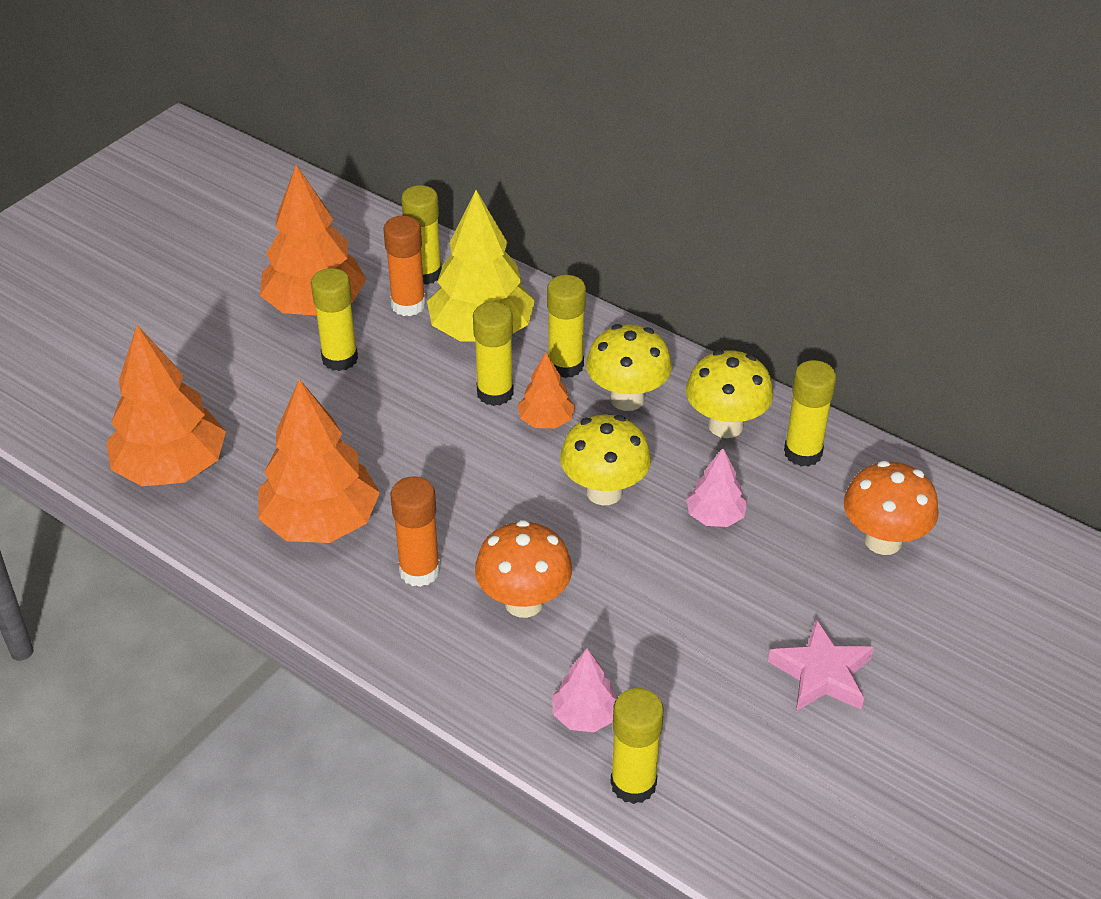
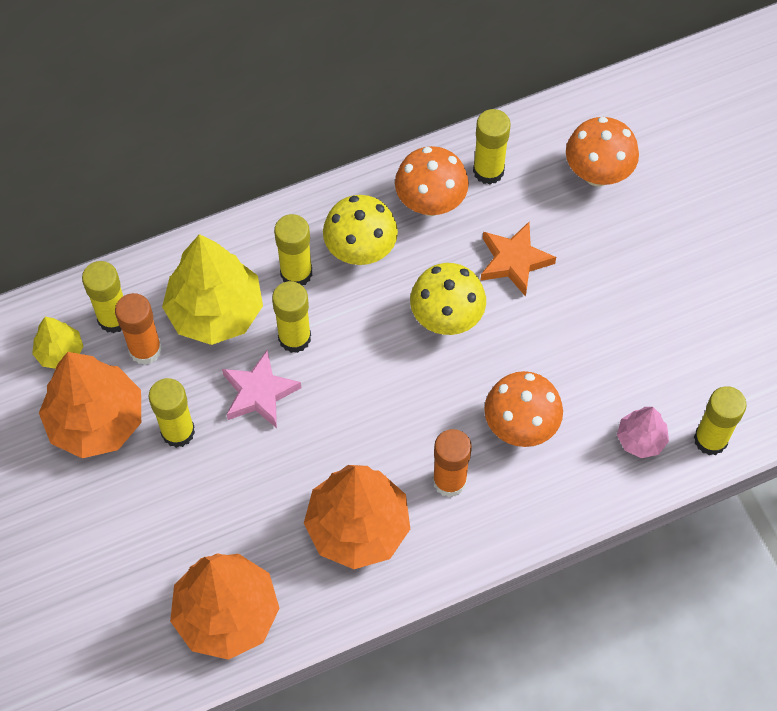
camera: 60 degrees left, 20 degrees up
orange tree [518,353,575,428] -> none
yellow mushroom [686,350,773,438] -> orange mushroom [395,146,469,216]
pink tree [686,448,748,527] -> orange star [480,222,556,297]
pink star [768,619,874,711] -> pink star moved to [222,350,301,428]
none -> yellow tree [32,317,83,369]

